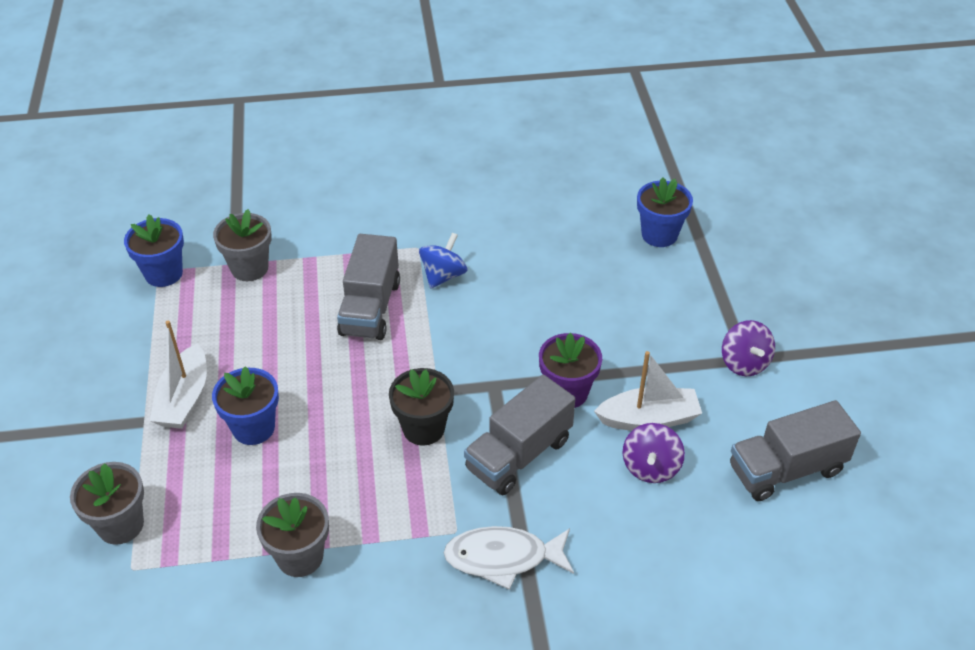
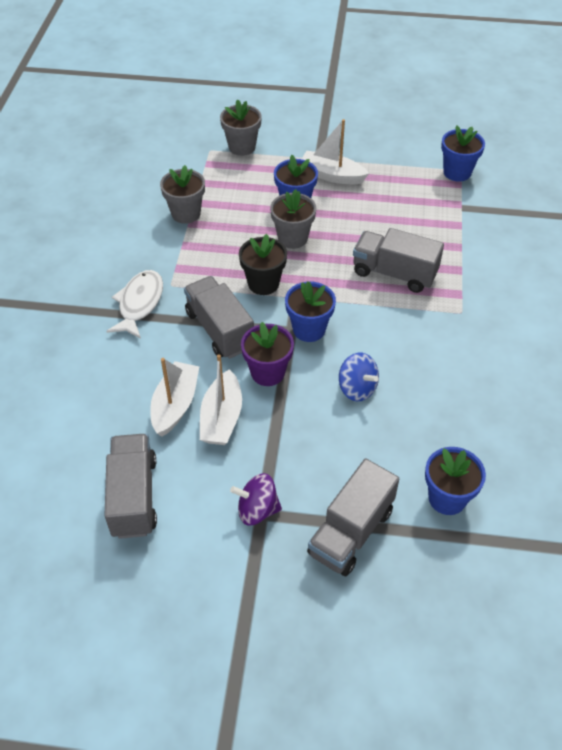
camera: 105 degrees right, 5 degrees up
grey flower pot [213,209,272,281] -> grey flower pot moved to [270,189,316,249]
blue spinning top [419,232,468,289] -> blue spinning top moved to [339,353,379,401]
purple spinning top [623,423,685,483] -> white boat [150,358,199,436]
none -> blue flower pot [285,281,336,342]
none -> grey truck [307,459,399,576]

